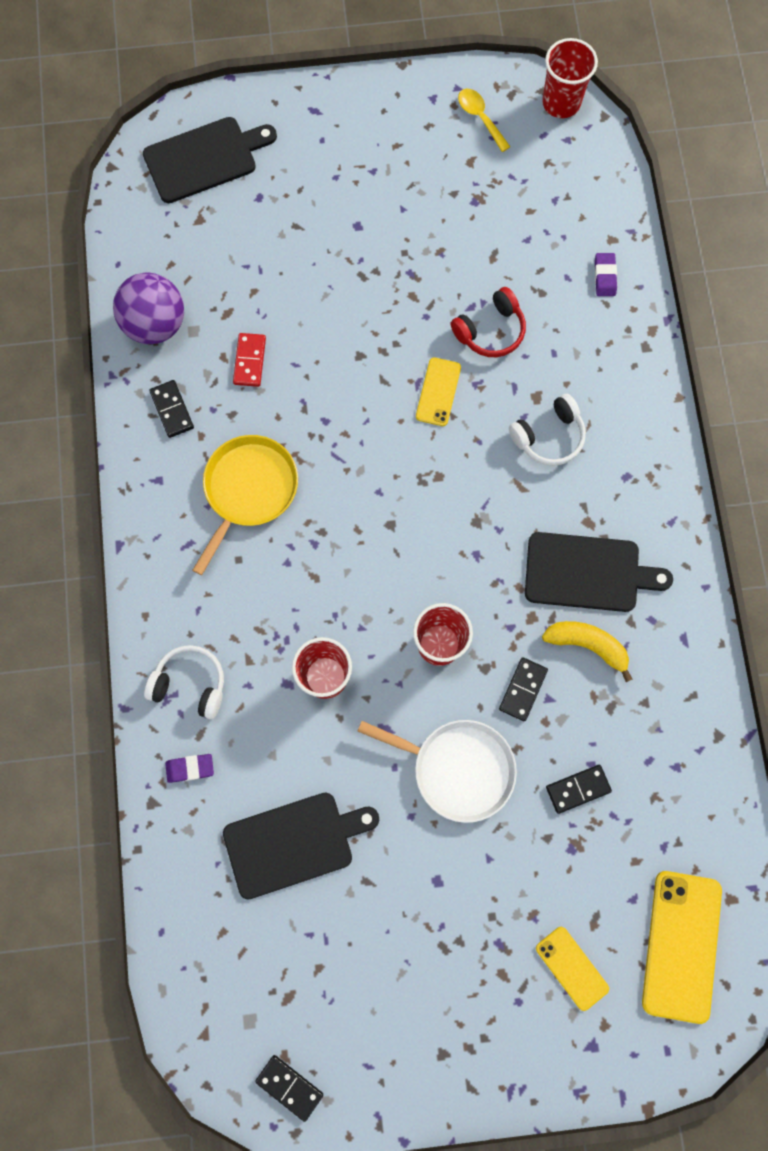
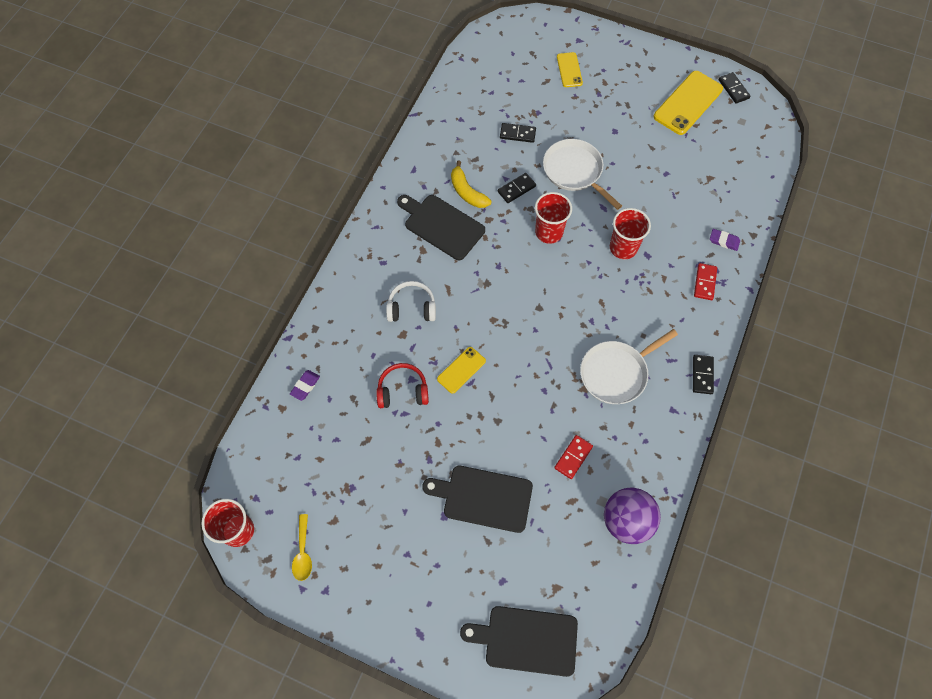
camera: 150 degrees left, 10 degrees down
white headphones [144,645,224,719] -> red domino [694,263,717,300]
black domino [149,380,194,438] -> black domino moved to [693,355,714,394]
yellow pan [193,435,298,575] -> white pan [580,329,678,404]
black cutting board [223,793,379,899] -> black cutting board moved to [422,466,533,533]
yellow phone [642,871,722,1024] -> yellow phone moved to [654,71,723,135]

